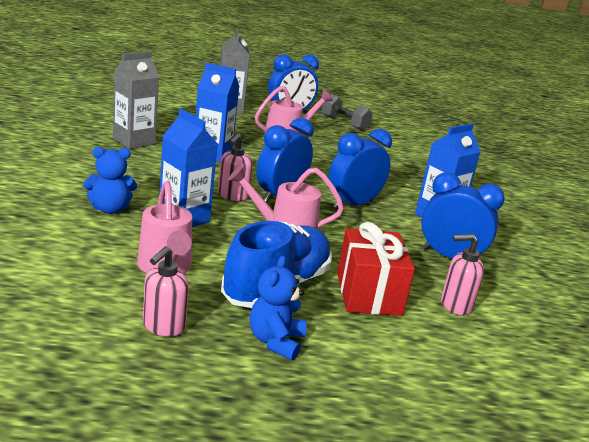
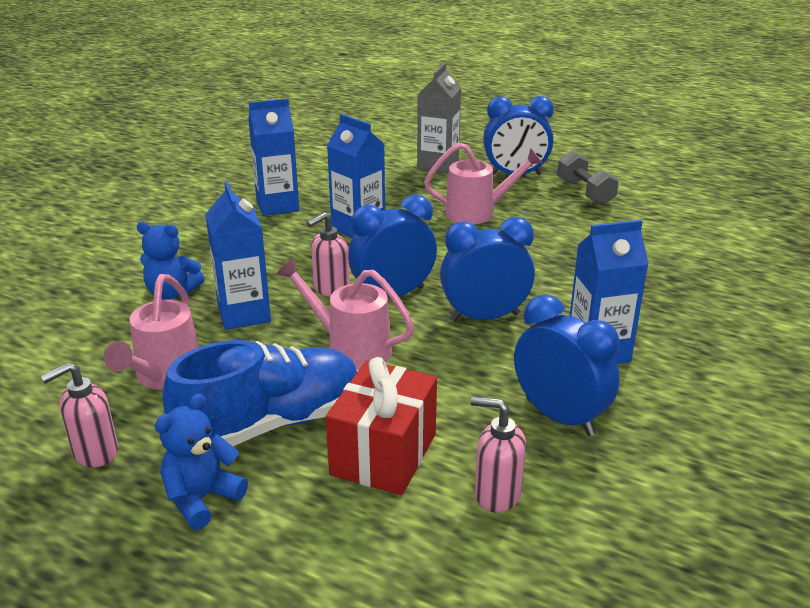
camera: 30 degrees right, 5 degrees up
grey carton [113,51,159,149] -> blue carton [248,98,299,216]

